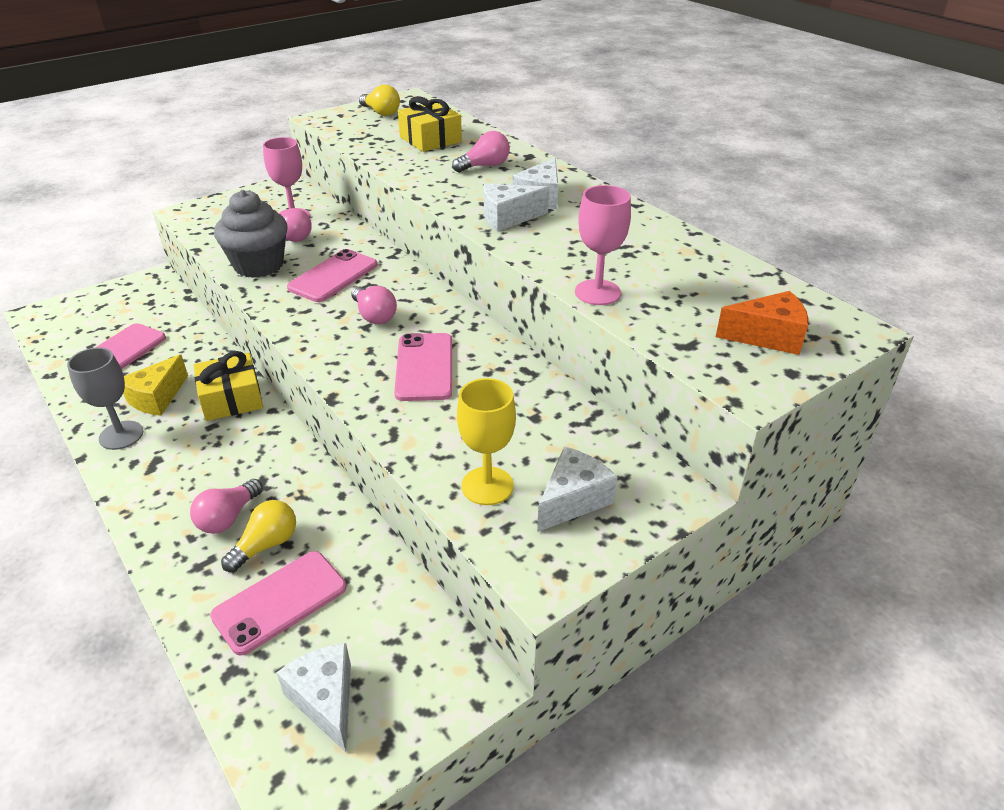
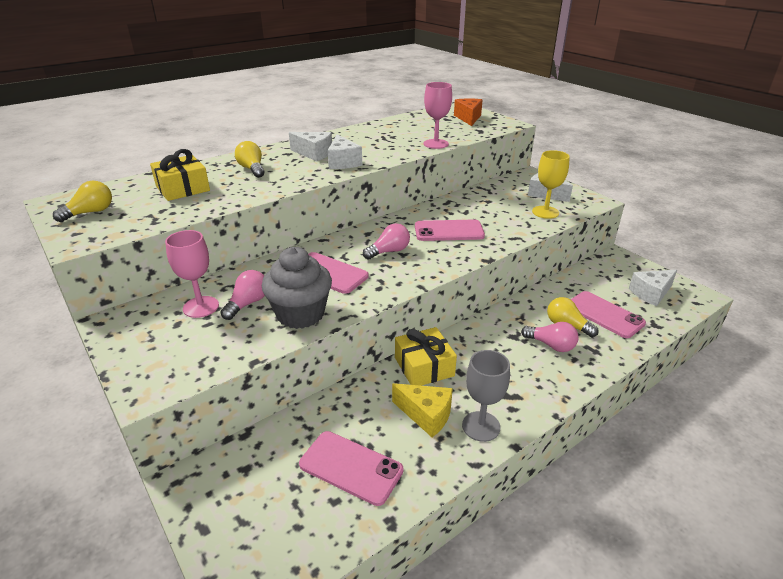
camera: 90 degrees left, 5 degrees down
pink light bulb [452,131,510,172] -> yellow light bulb [235,141,264,178]

